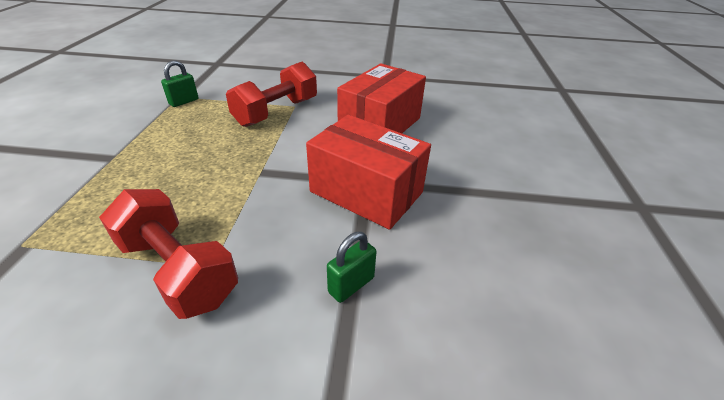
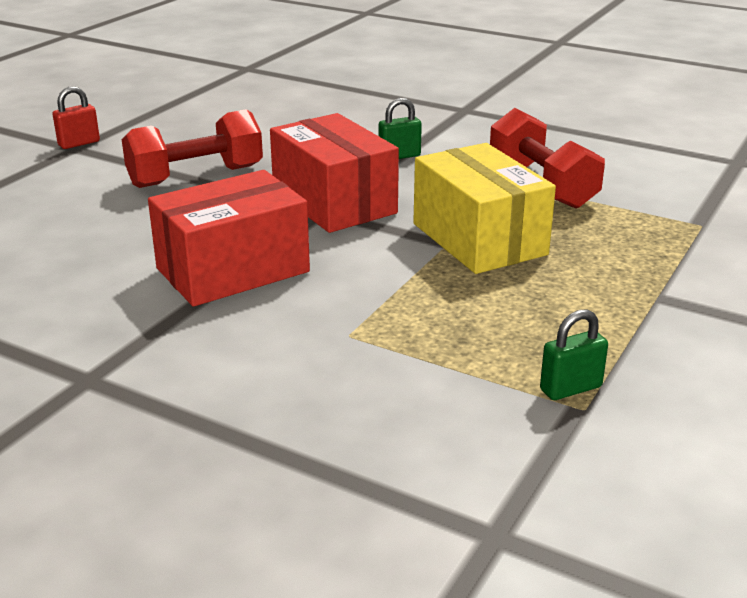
camera: 155 degrees left, 10 degrees down
red dumbbell [226,62,317,127] -> red dumbbell moved to [122,109,263,188]
none -> red padlock [53,86,100,149]
none -> yellow box [413,143,556,274]

